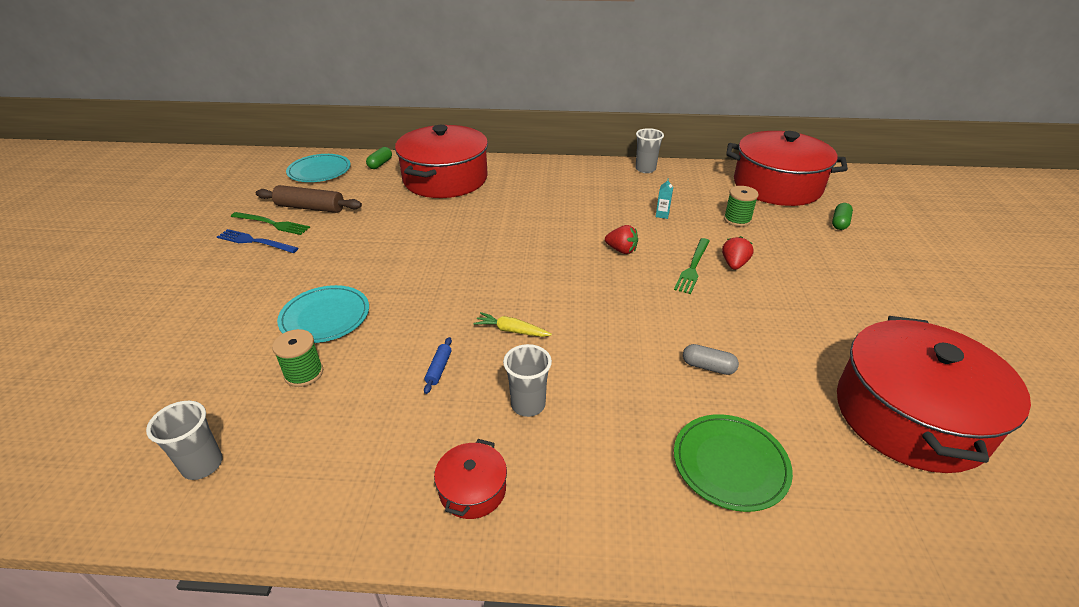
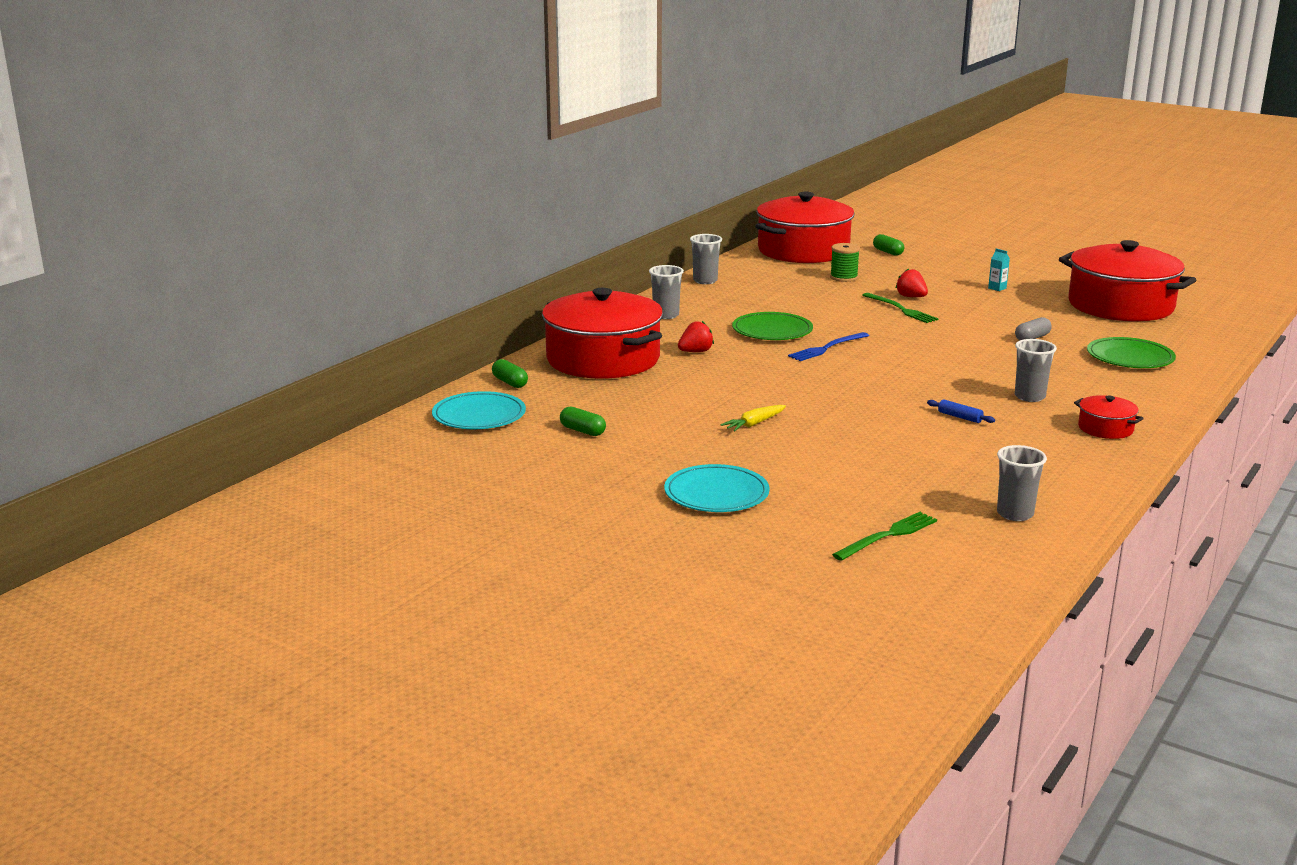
camera: 60 degrees left, 15 degrees down
blue fork [217,229,298,253] -> blue fork moved to [788,332,869,361]
green fork [231,212,310,235] -> green fork moved to [832,512,937,561]
brown rolling pin [256,185,362,213] -> green capsule [560,407,606,436]
green spool [272,329,323,387] -> none
turquoise plate [277,285,369,343] -> turquoise plate moved to [664,464,770,512]
yellow carrot [473,312,552,337] -> yellow carrot moved to [720,405,786,431]
red strawberry [605,225,638,254] -> red strawberry moved to [678,321,714,352]
turquoise carton [656,178,673,219] -> turquoise carton moved to [988,249,1010,291]
none -> grey cup [649,265,684,319]
none -> green plate [732,312,813,340]

